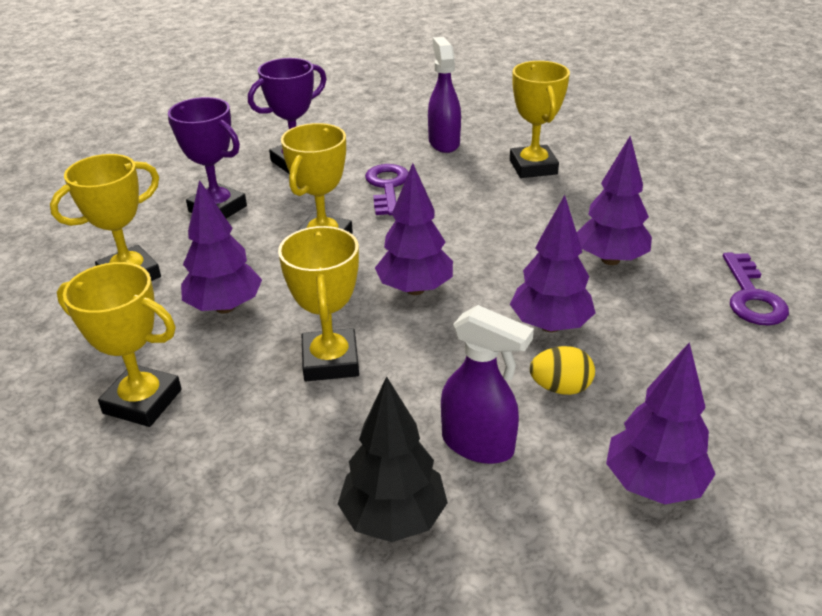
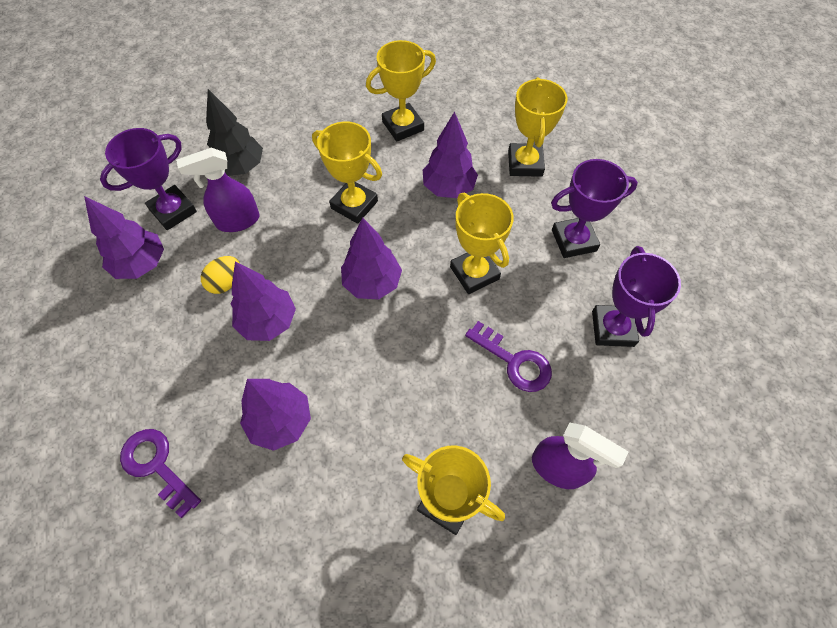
camera: 130 degrees right, 25 degrees up
none -> purple trophy [100,128,197,230]

